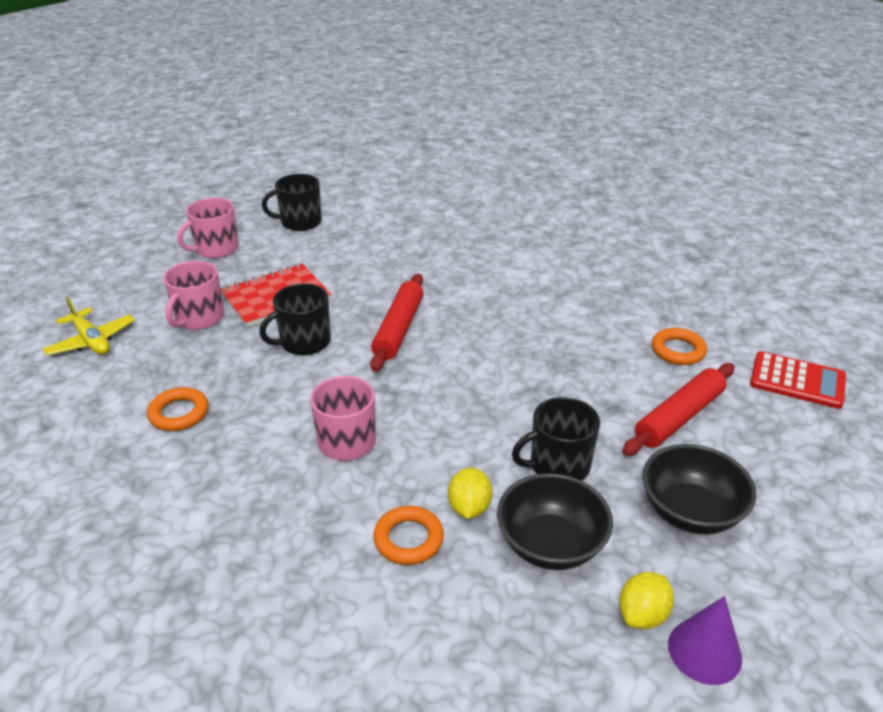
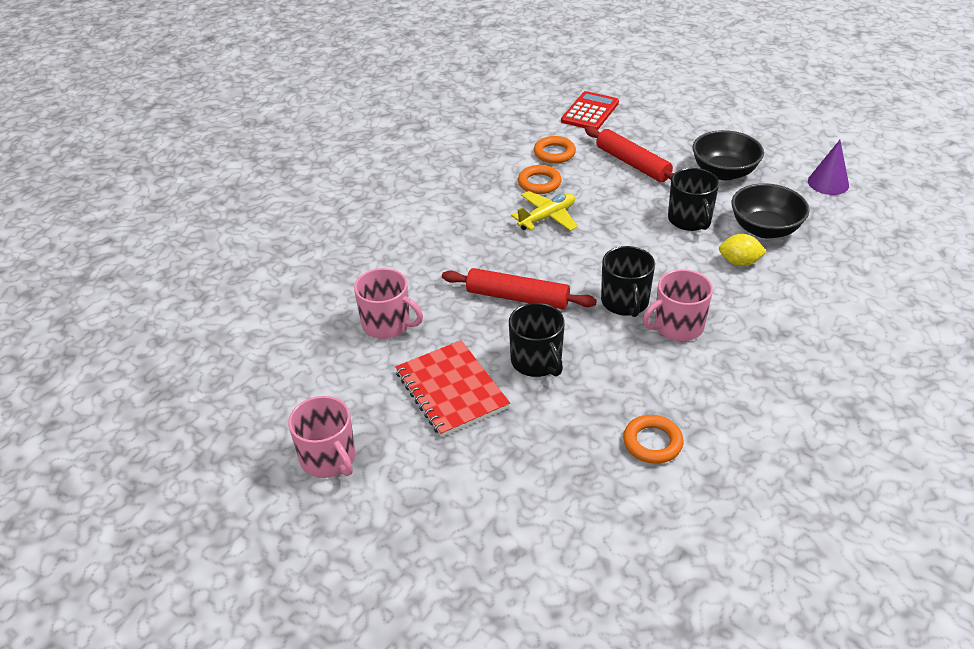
camera: 85 degrees left, 5 degrees up
yellow plane [42,297,135,355] -> yellow plane moved to [511,191,578,231]
pink mug [163,261,224,330] -> pink mug moved to [354,268,423,339]
black mug [262,174,322,231] -> black mug moved to [601,246,655,317]
orange ring [373,506,444,565] -> orange ring moved to [518,165,562,194]
yellow lemon [619,572,674,629] -> none

